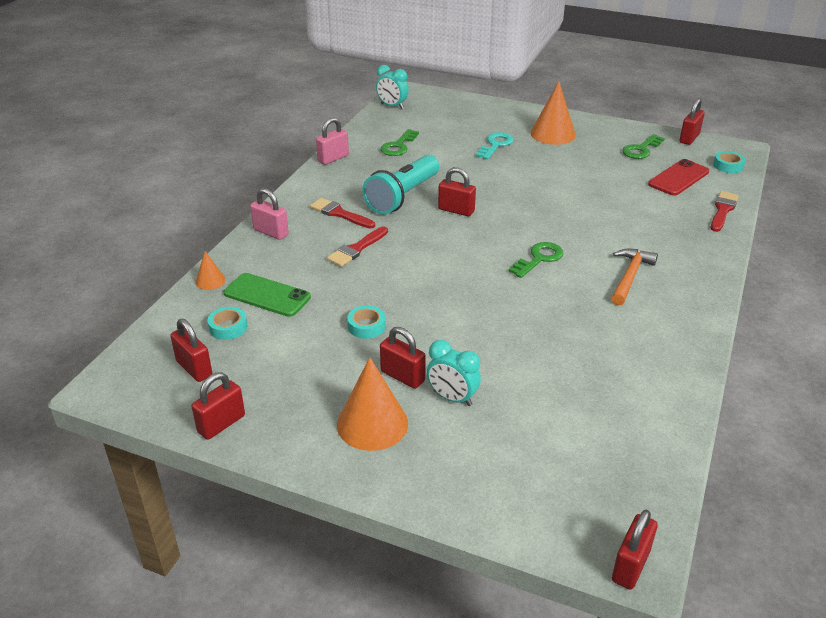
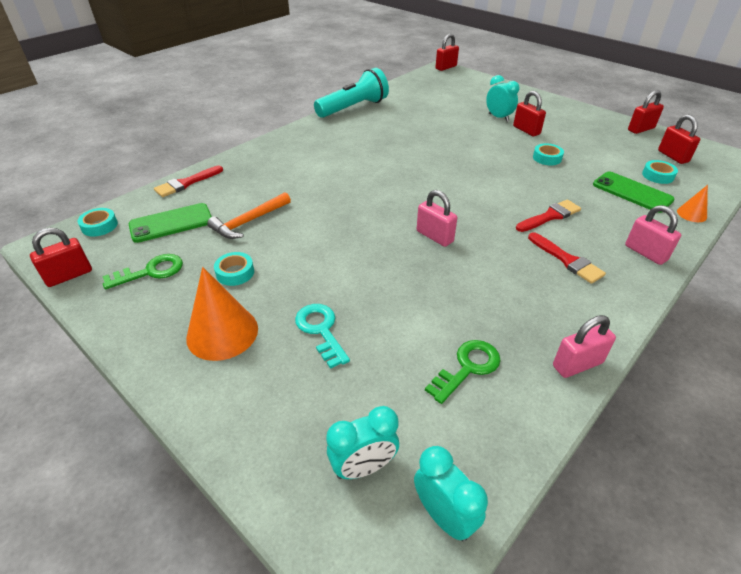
camera: 160 degrees left, 5 degrees up
orange cone [337,357,408,451] -> none
turquoise flashlight [362,155,439,215] -> turquoise flashlight moved to [314,68,389,118]
red padlock [438,167,476,216] -> pink padlock [417,190,457,247]
turquoise key [476,132,514,159] -> turquoise key turned 105 degrees clockwise [295,304,350,369]
green key [509,242,564,278] -> none
orange hammer [611,249,658,305] -> orange hammer moved to [207,192,291,239]
red phone [648,159,709,196] -> green phone [129,203,212,243]
none -> turquoise tape [214,252,254,286]
none -> turquoise clock [326,406,399,479]

